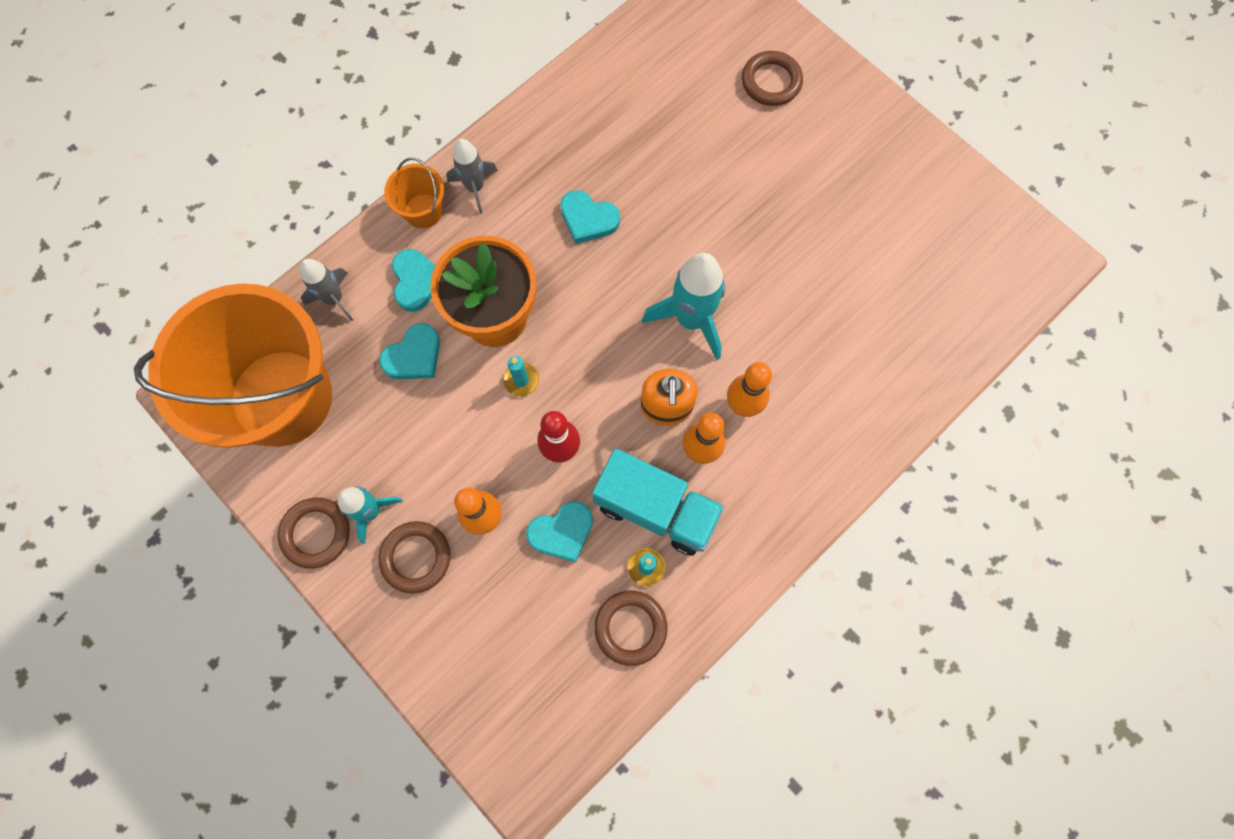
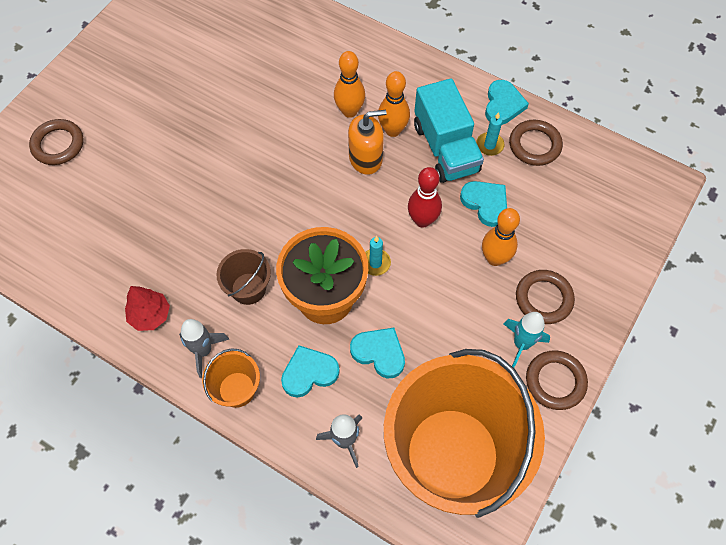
camera: 105 degrees left, 10 degrees down
turquoise heart [560,190,620,244] -> turquoise heart moved to [485,80,529,125]
turquoise truck [592,449,724,556] -> turquoise truck turned 150 degrees clockwise [414,78,484,183]
turquoise rocket [642,253,725,360] -> none
none -> red tree [125,286,170,331]
none -> brown bucket [216,249,271,305]

